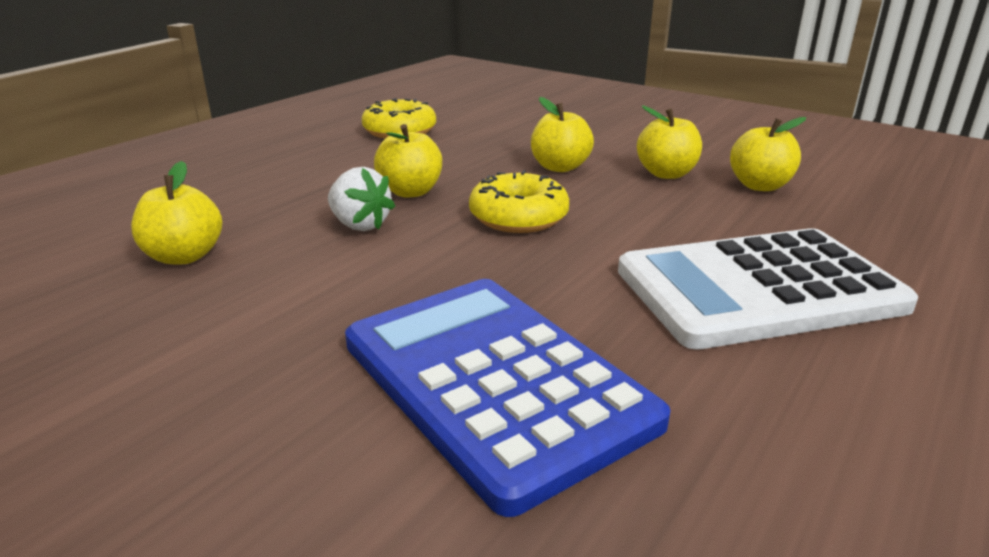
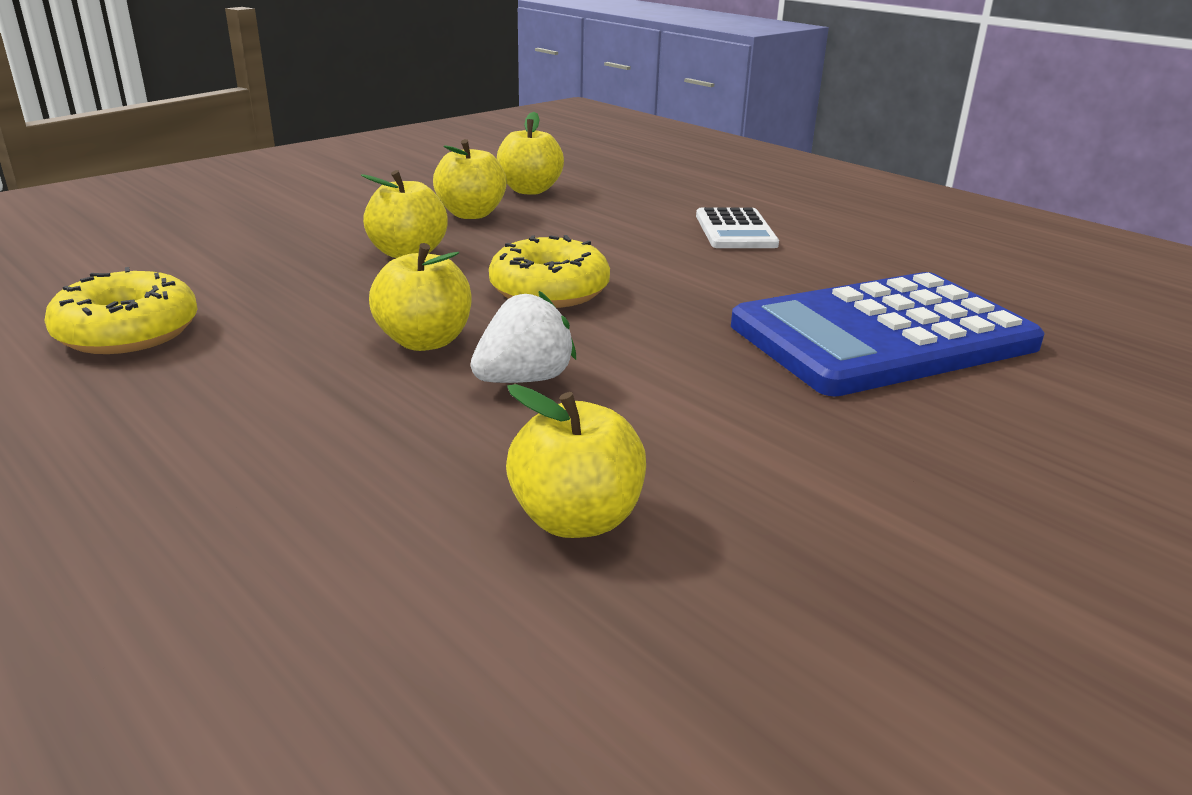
camera: 80 degrees left, 0 degrees up
white calculator [618,228,918,350] -> white calculator [696,207,779,248], size x0.49

